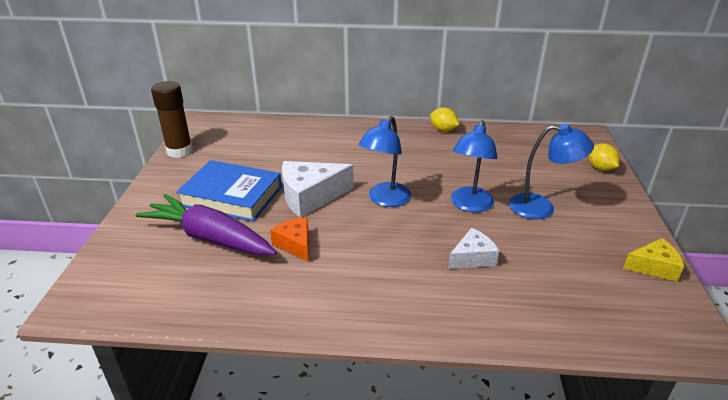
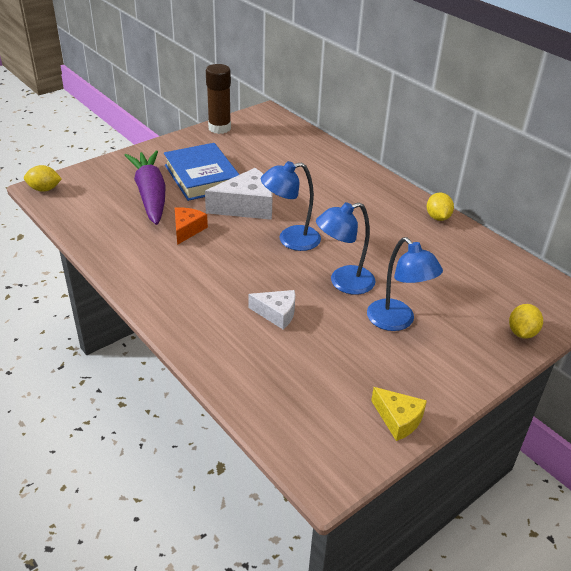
camera: 45 degrees right, 5 degrees up
white cheese [282,161,354,218] -> white cheese turned 135 degrees clockwise [205,168,273,220]
none -> yellow lemon [24,165,62,192]

